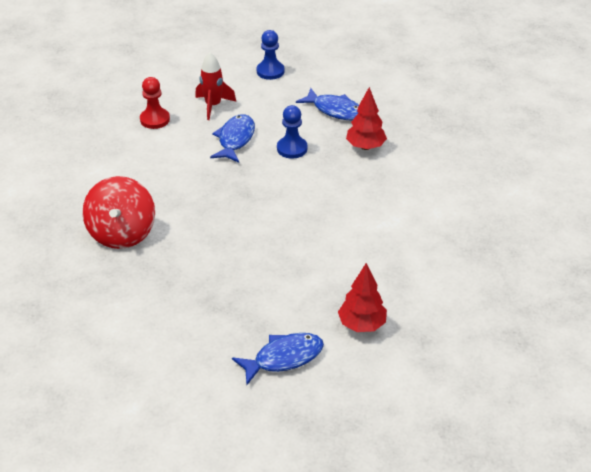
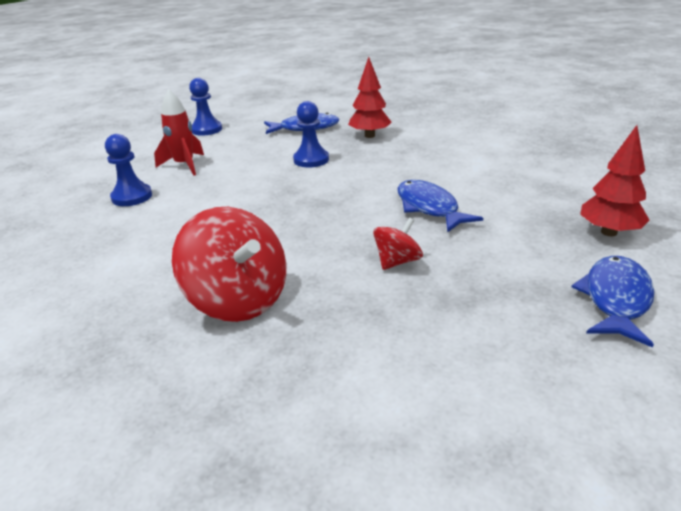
camera: 40 degrees left, 10 degrees down
red pawn [140,77,170,129] -> blue pawn [105,134,152,206]
blue fish [210,114,255,163] -> blue fish moved to [397,180,483,233]
none -> red spinning top [373,217,423,270]

